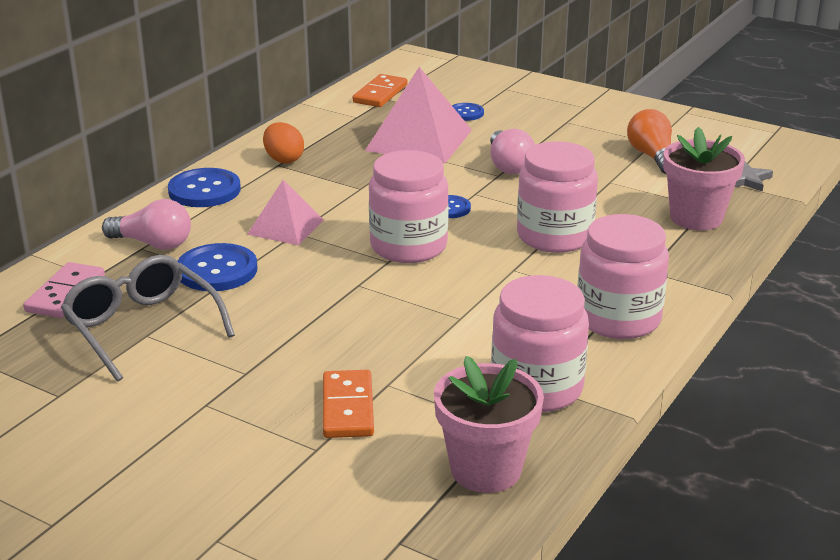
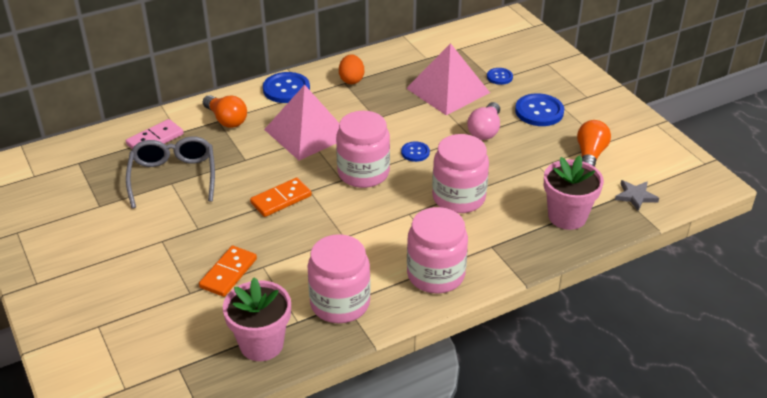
camera: 30 degrees right, 10 degrees up
pink light bulb [102,199,191,250] -> orange light bulb [203,95,247,128]
blue button [178,243,257,291] -> blue button moved to [515,93,564,126]
pink pyramid [247,180,324,245] -> pink pyramid [264,84,339,160], size x1.68
orange domino [353,74,407,107] -> orange domino moved to [250,178,312,217]

